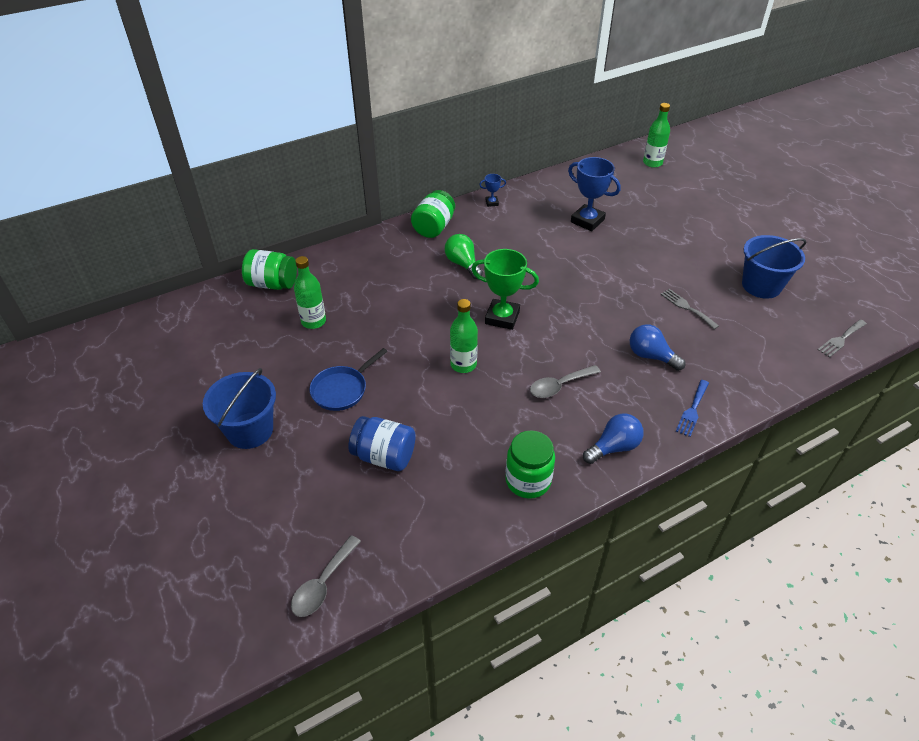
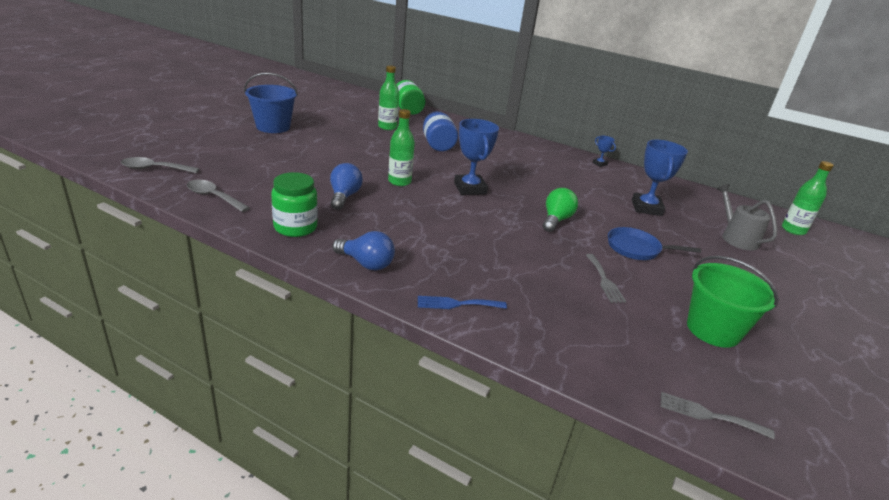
camera: 55 degrees right, 15 degrees down
blue pan [309,348,388,411] -> blue pan moved to [608,227,701,260]
blue jar [348,416,416,471] -> blue jar moved to [423,111,458,151]
green jar [411,190,455,238] -> none
green light bulb [445,234,483,279] -> green light bulb moved to [543,188,578,232]
green trophy [471,249,539,330] -> blue trophy [454,119,499,195]
grey spoon [530,365,601,398] -> grey spoon moved to [187,180,250,212]
blue light bulb [630,324,686,371] -> blue light bulb moved to [330,163,363,210]
grey fork [661,289,719,329] -> grey fork turned 150 degrees clockwise [586,254,626,303]
blue bucket [742,235,806,299] -> green bucket [687,256,779,348]
none -> grey watering can [717,184,777,251]

